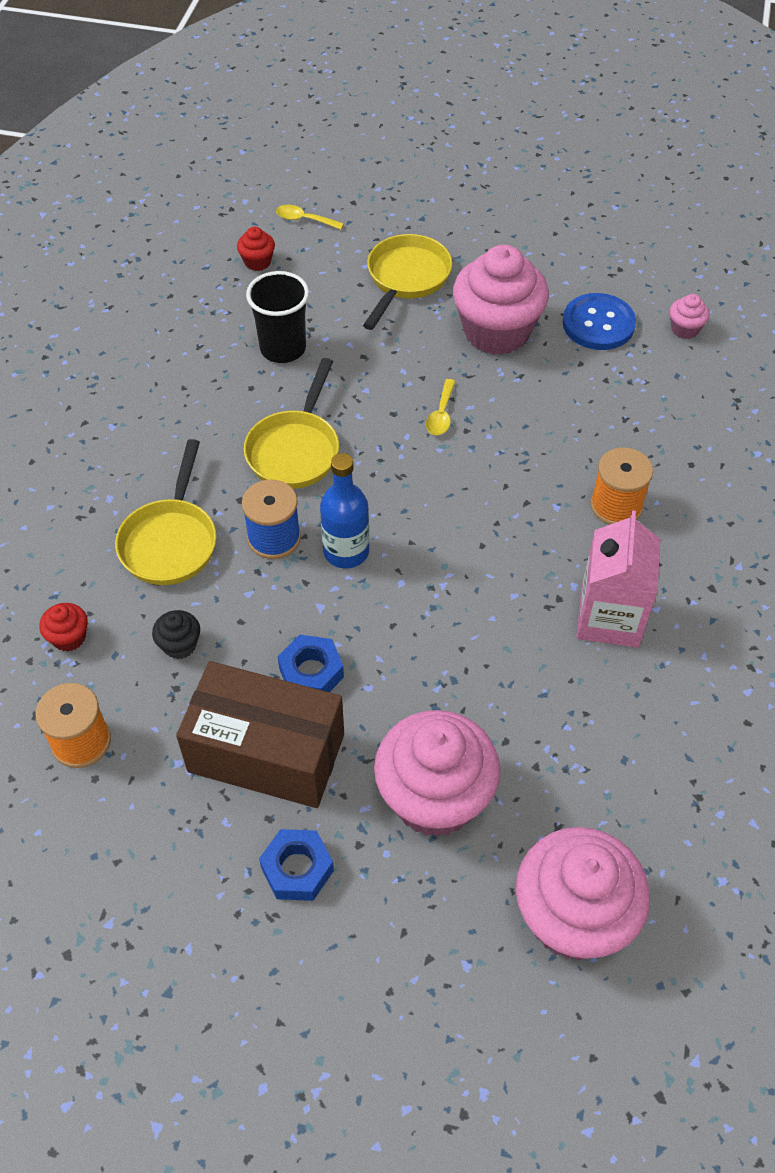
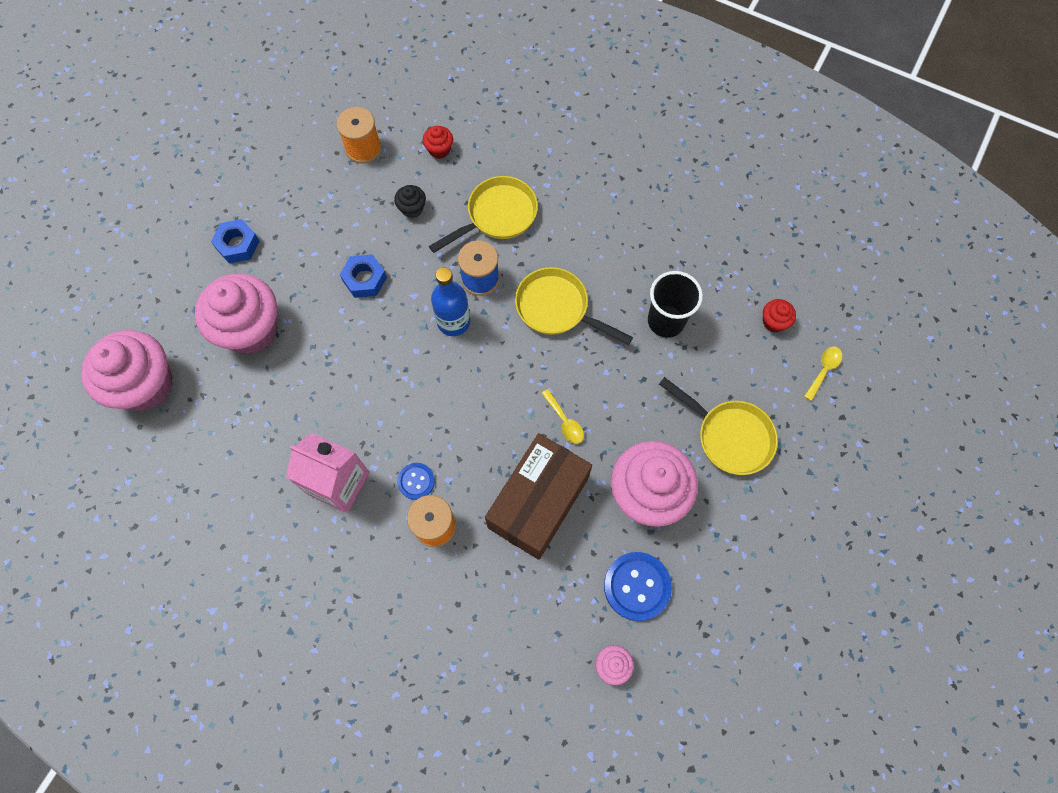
camera: 105 degrees right, 15 degrees up
yellow pan [115,439,217,585] -> yellow pan turned 120 degrees clockwise [429,176,538,253]
brown box [176,661,344,808] -> brown box moved to [485,433,592,560]
yellow spoon [426,379,456,435] -> yellow spoon turned 150 degrees counterclockwise [541,389,584,444]
none -> blue button [397,463,435,500]

